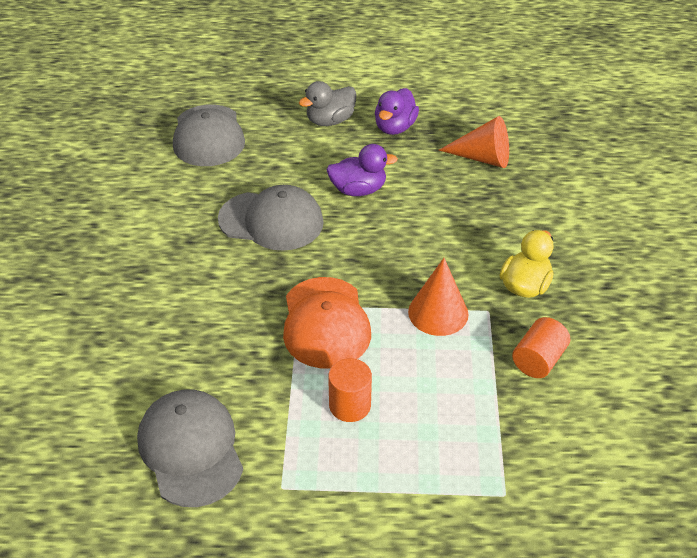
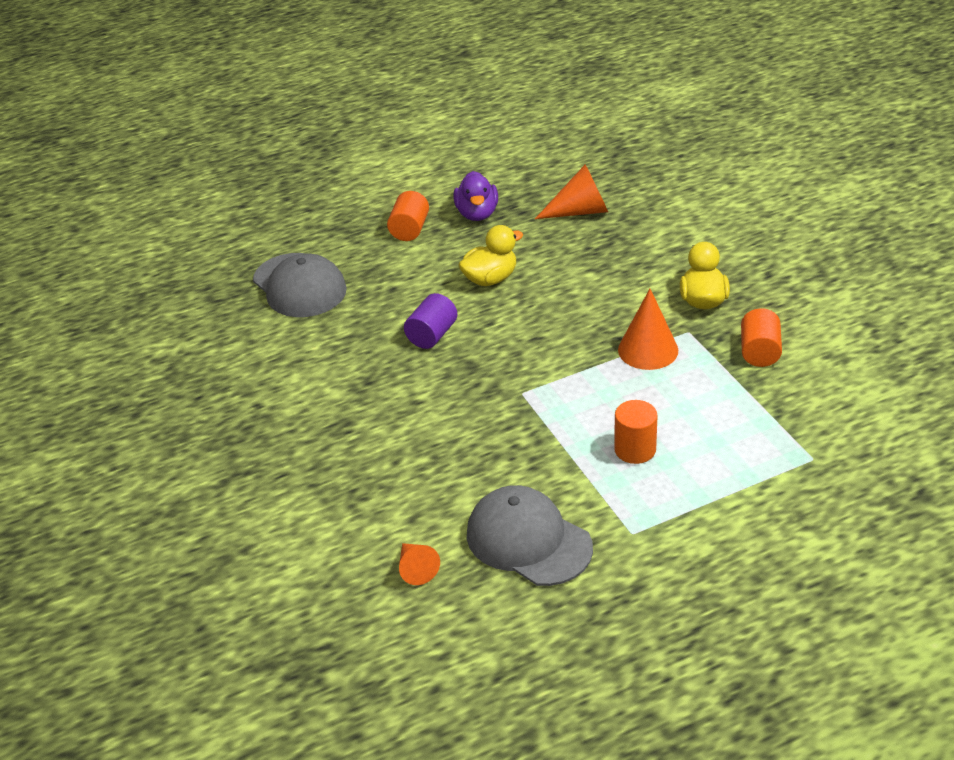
camera: 25 degrees left, 5 degrees down
grey cap [218,185,324,251] -> purple cylinder [404,293,457,349]
orange cap [283,277,371,368] -> none
grey duck [299,81,357,126] -> orange cylinder [387,191,429,241]
purple duck [327,144,398,196] -> yellow duck [459,225,523,286]
none -> orange cone [399,543,440,585]

